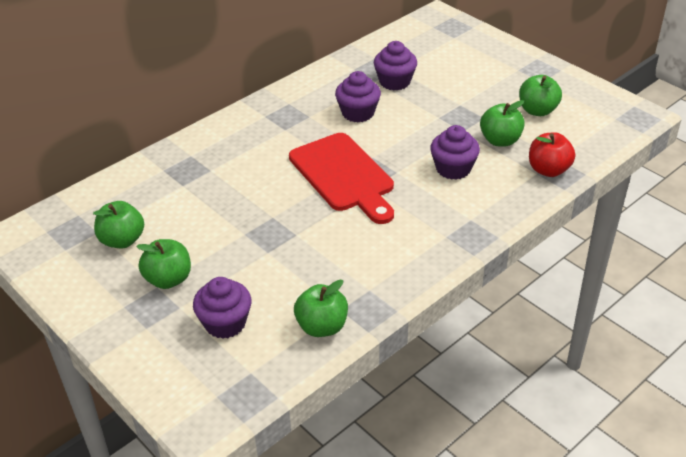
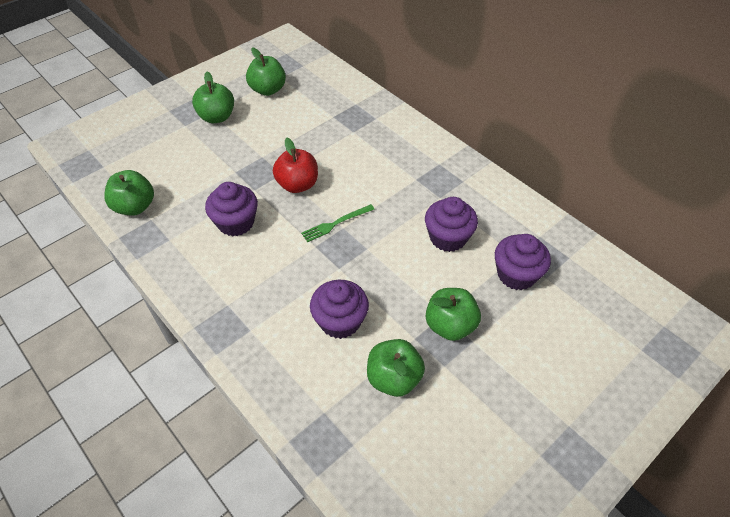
camera: 90 degrees right, 10 degrees up
purple cupcake [193,277,251,339] -> purple cupcake moved to [205,182,258,236]
red cutting board [289,133,394,224] -> green fork [301,204,375,242]
green apple [519,75,562,116] -> green apple moved to [426,288,481,341]
red apple [529,132,575,177] -> red apple moved to [273,138,318,193]

